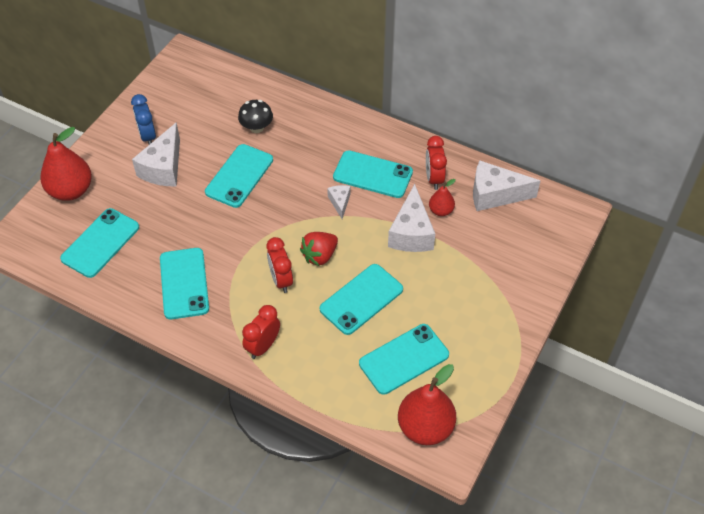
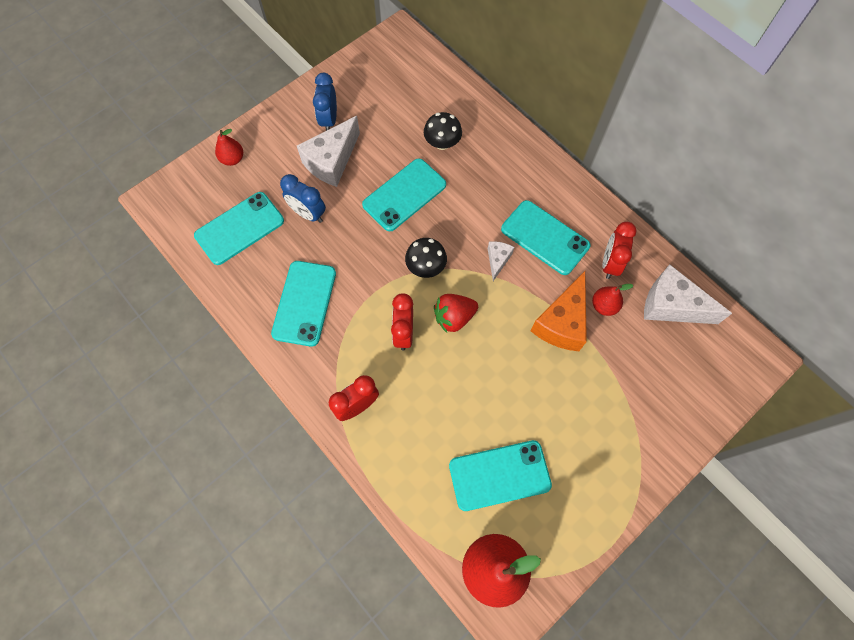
camera: 20 degrees right, 15 degrees up
red pear [40,127,92,201] -> red pear [215,129,243,166], size x0.52
turquoise phone [320,264,403,335] -> none
white cheese [388,184,435,252] -> orange cheese [531,271,587,351]
none -> blue clock [280,174,326,223]
none -> black mushroom [405,238,447,278]

